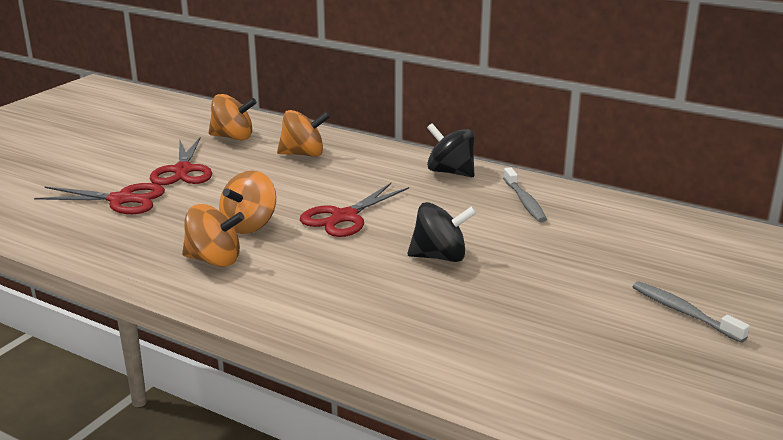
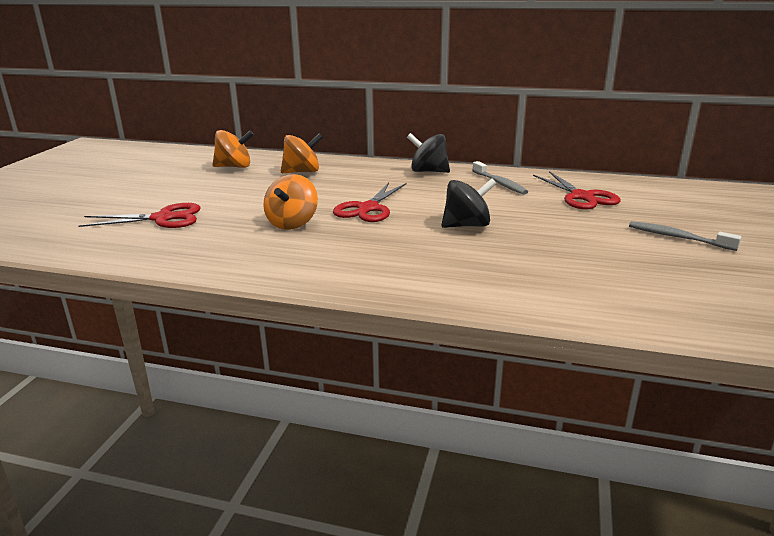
camera: 15 degrees left, 0 degrees up
red scissors [150,137,212,185] -> red scissors moved to [533,171,621,209]
orange spinning top [182,204,245,267] -> none

